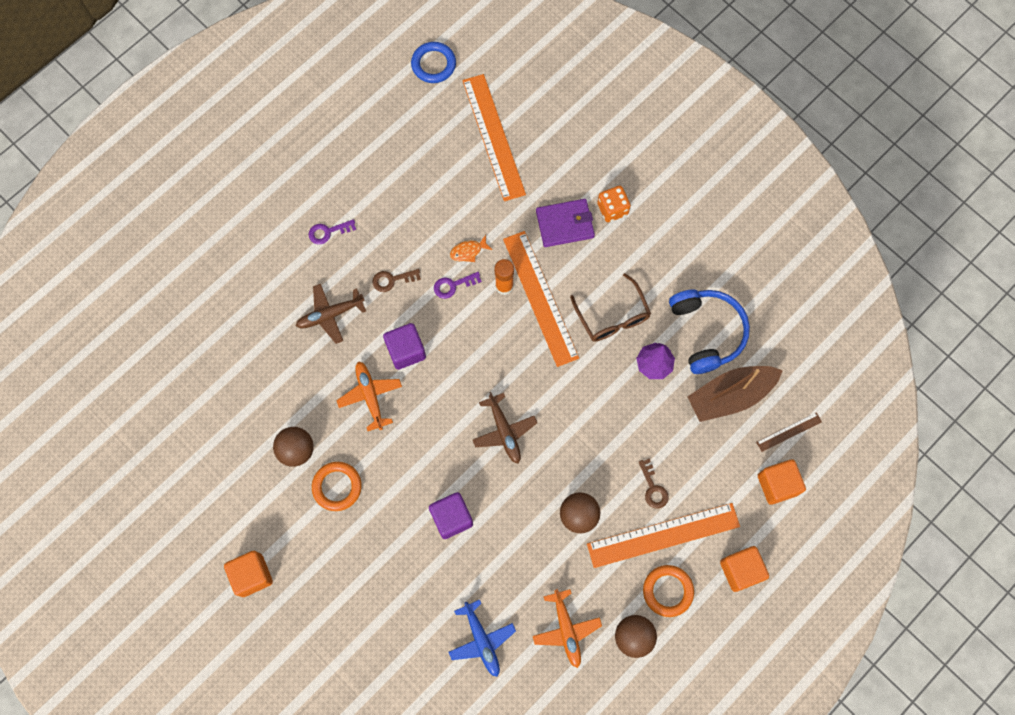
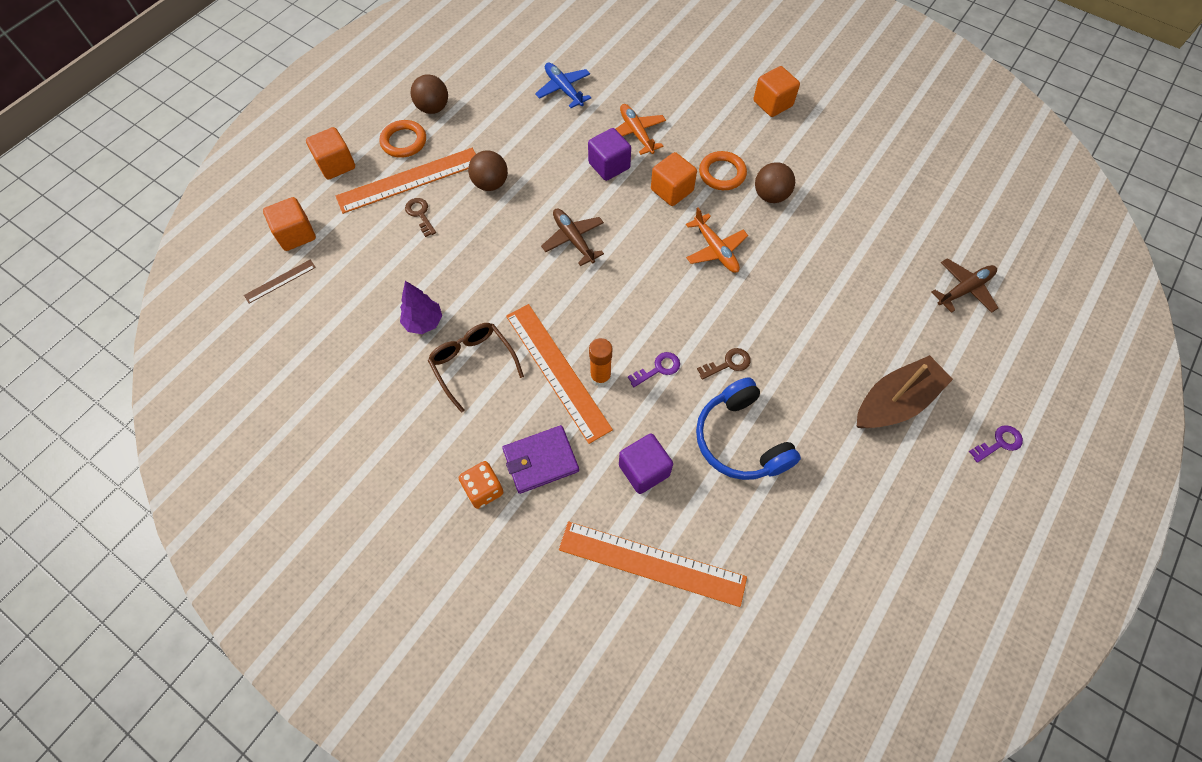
camera: 170 degrees right, 10 degrees down
brown plane [296,284,366,344] -> brown plane moved to [931,258,998,313]
purple key [308,219,356,244] -> purple key moved to [969,425,1023,463]
purple cube [383,323,426,370] -> purple cube moved to [619,434,673,494]
blue ring [411,42,456,83] -> none
orange fish [450,235,492,262] -> none
orange ruler [462,74,526,201] -> orange ruler turned 45 degrees counterclockwise [559,521,747,607]
orange plane [533,589,602,668] -> orange plane moved to [615,104,666,155]
blue headphones [669,290,750,374] -> blue headphones moved to [696,377,801,480]
brown boat [687,366,783,422] -> brown boat moved to [857,355,953,428]
none -> orange cube [651,152,697,206]

